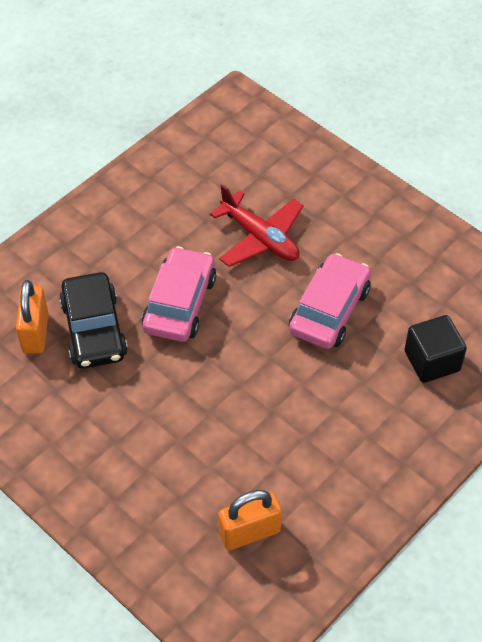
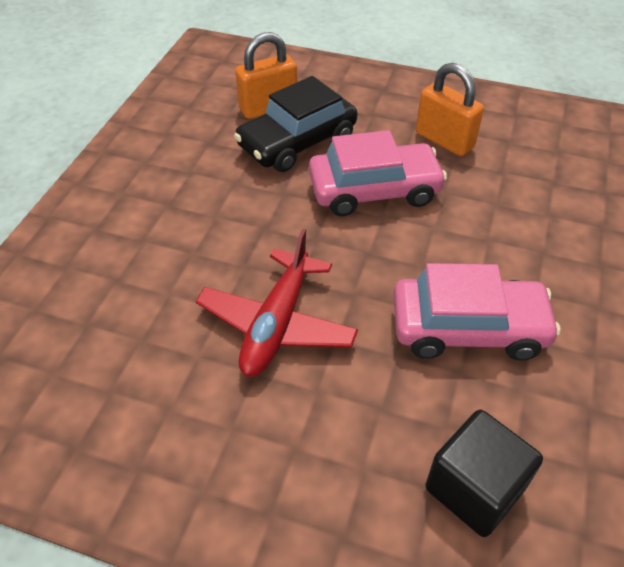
camera: 65 degrees right, 5 degrees down
red plane [210,184,303,267] -> red plane moved to [196,229,358,377]
orange padlock [218,490,282,550] -> orange padlock moved to [416,63,484,156]

